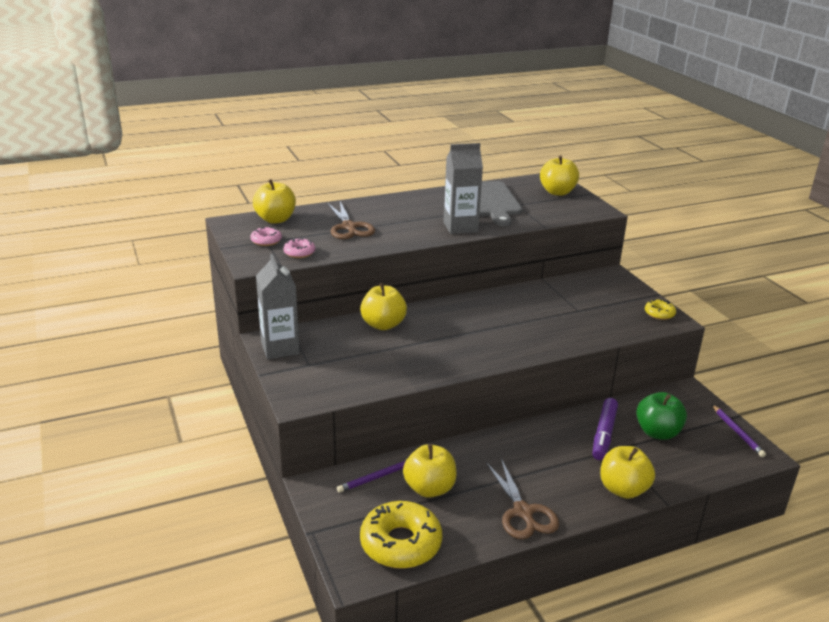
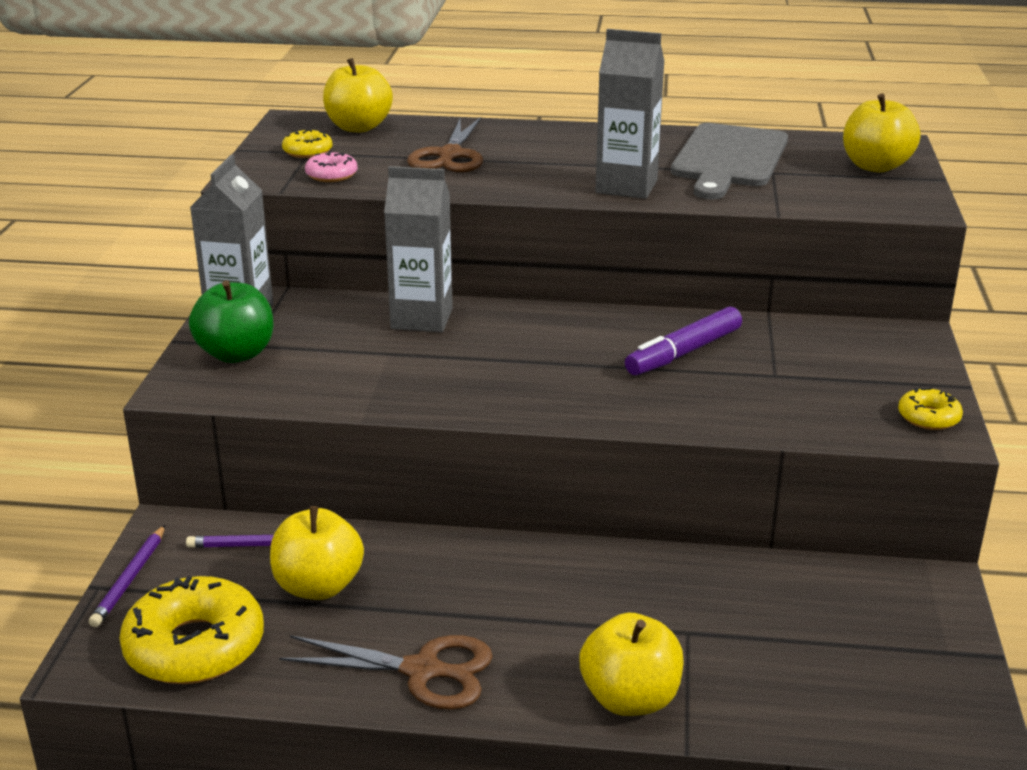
camera: 30 degrees right, 0 degrees up
pink donut [251,227,282,246] -> yellow donut [282,129,332,158]
yellow apple [360,283,407,330] -> grey carton [384,166,453,332]
brown scissors [486,458,559,539] -> brown scissors turned 90 degrees counterclockwise [279,635,493,710]
purple marker [592,398,618,460] -> purple marker moved to [625,306,742,375]
green apple [636,392,687,440] -> green apple moved to [189,280,273,363]
purple pencil [712,405,766,457] -> purple pencil moved to [89,525,165,627]

